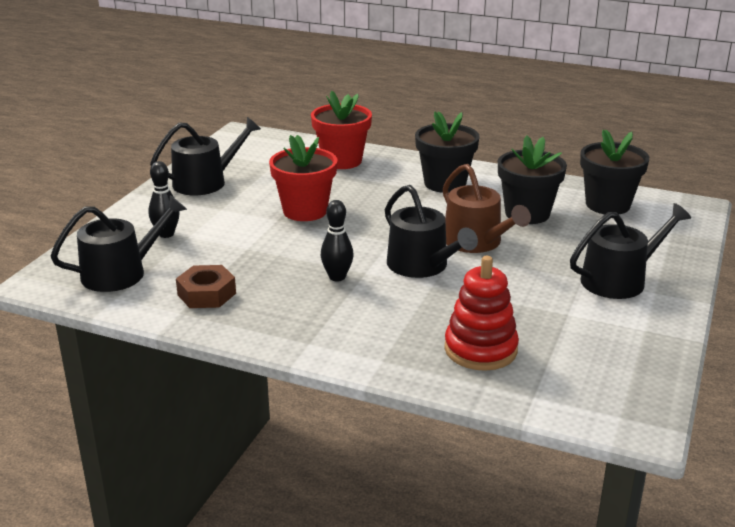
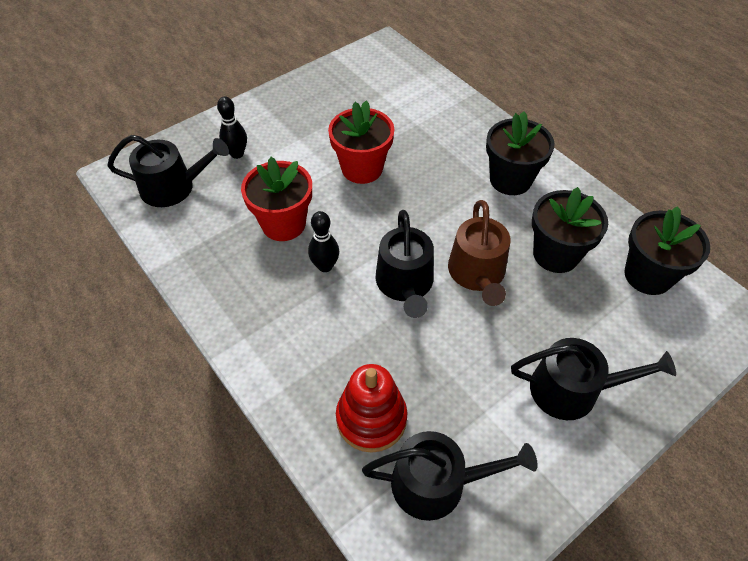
camera: 30 degrees right, 25 degrees up
black watering can [150,117,261,195] -> black watering can moved to [362,431,538,521]
brown nut [176,265,236,308] -> none
red flower pot [311,91,372,169] -> red flower pot moved to [241,157,312,241]

